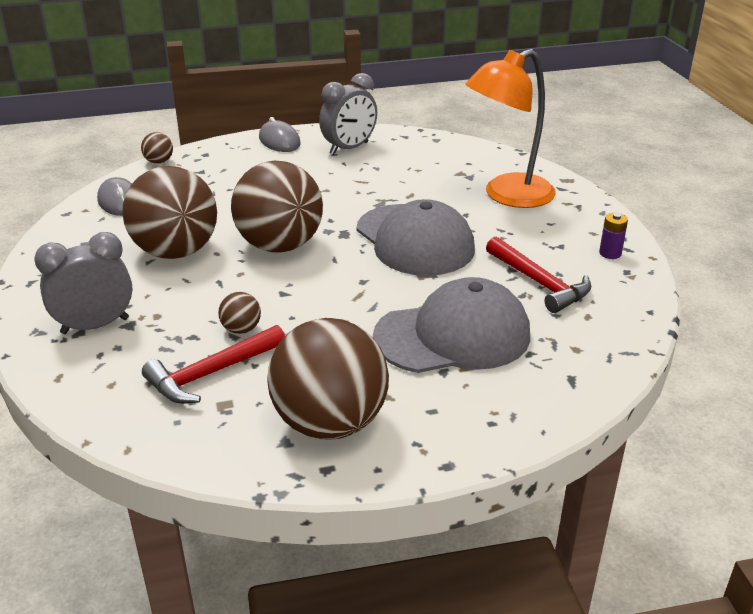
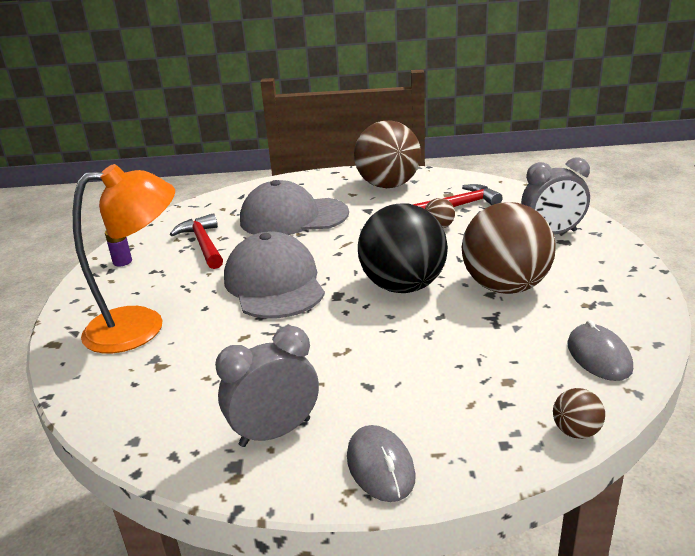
camera: 165 degrees left, 5 degrees down
brown ball [231,161,323,252] -> black ball [358,203,448,293]

